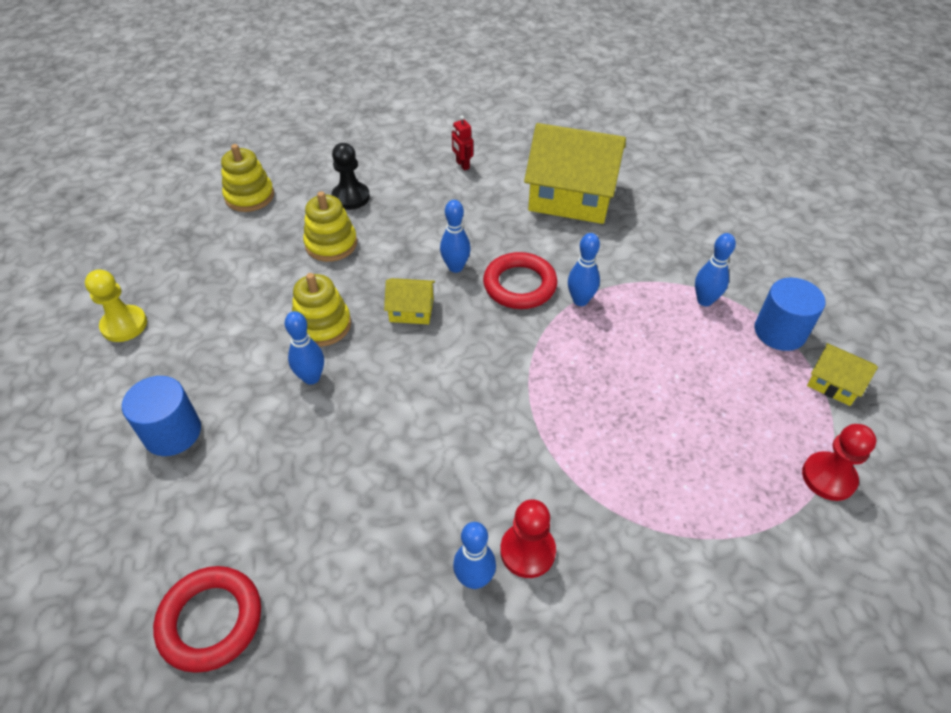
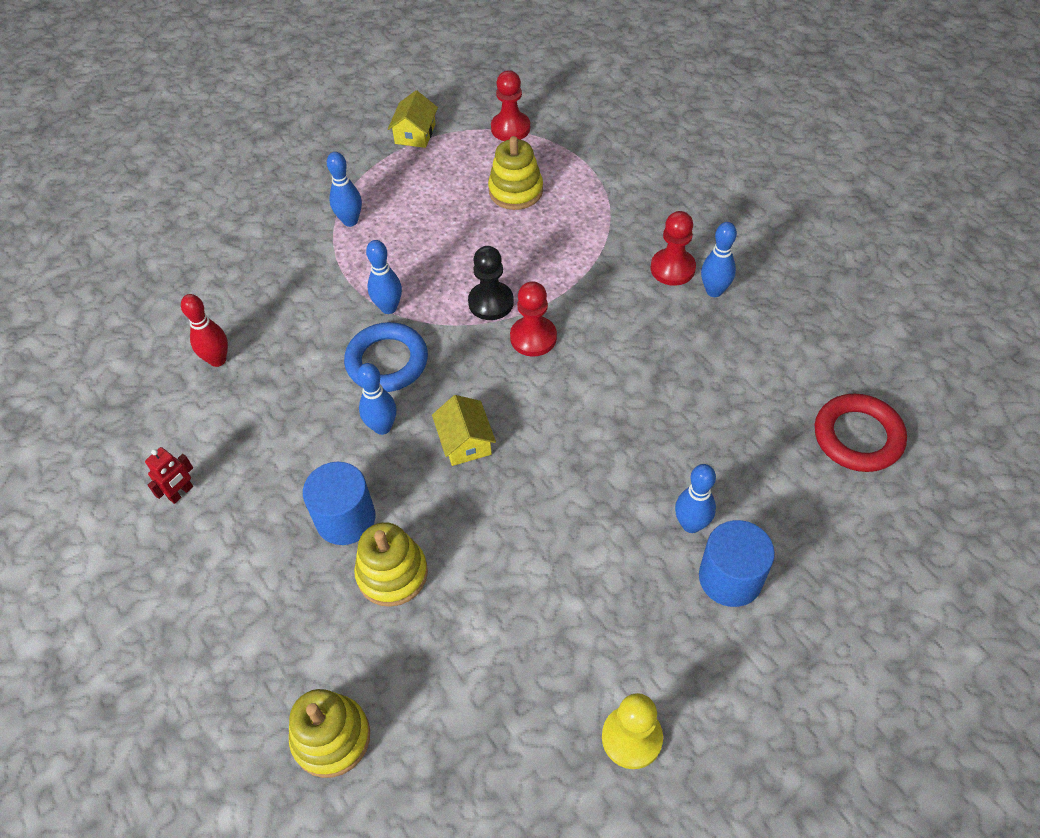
camera: 110 degrees left, 5 degrees up
blue bowling pin [285,311,324,385] -> blue bowling pin moved to [675,464,716,533]
yellow stacking toy [292,273,351,347] -> yellow stacking toy moved to [488,136,543,210]
black pawn [331,143,370,210] -> black pawn moved to [468,246,514,320]
red ring [483,252,557,309] -> blue ring [344,322,428,392]
yellow house [524,123,626,224] -> red bowling pin [181,294,228,367]
blue cylinder [754,277,825,351] -> blue cylinder moved to [303,462,375,545]
none -> red pawn [510,281,557,357]

